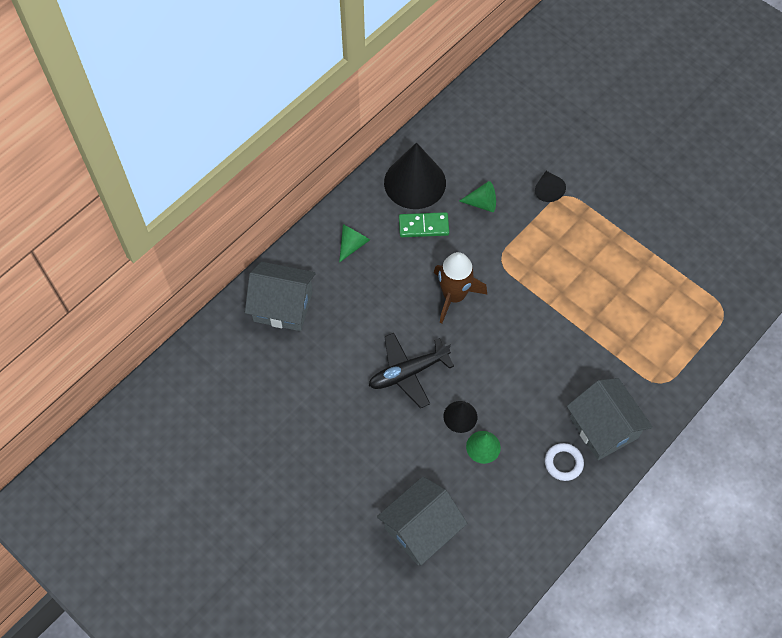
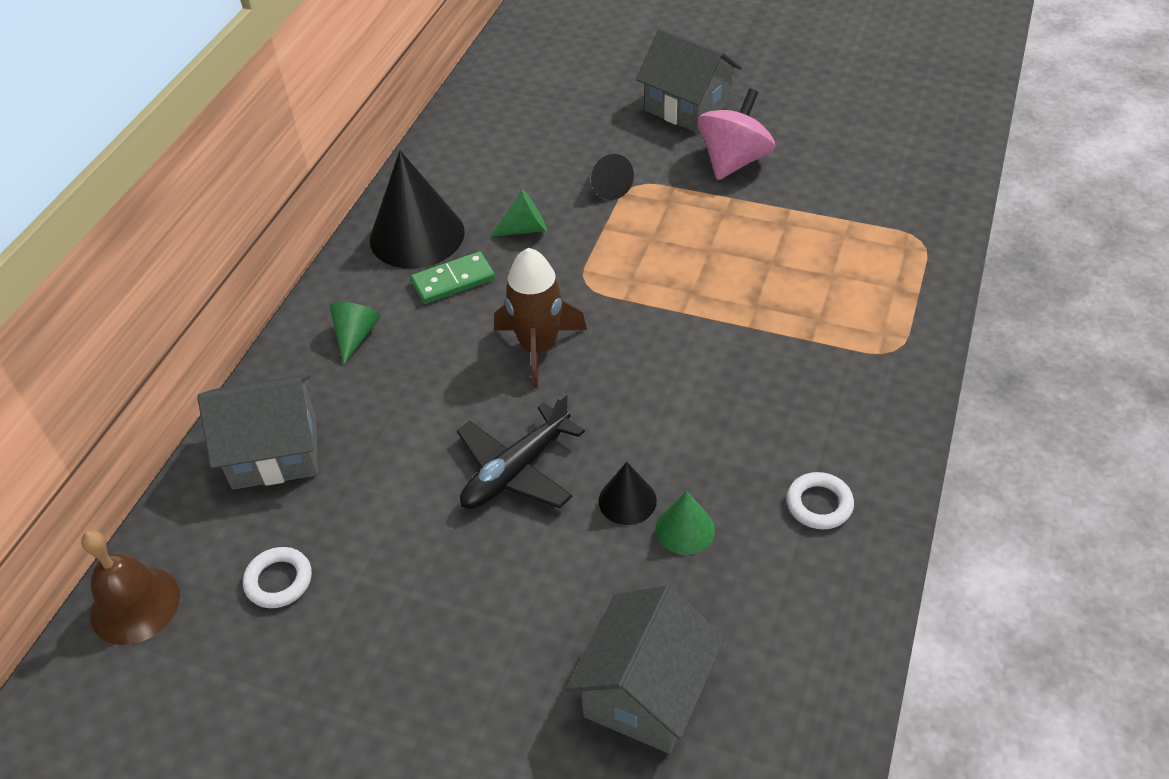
camera: 20 degrees left, 15 degrees down
grey house [567,378,652,460] -> grey house moved to [636,28,742,133]
none -> brown bell [81,530,180,645]
none -> white ring [243,547,312,608]
none -> pink spinning top [698,88,775,180]

